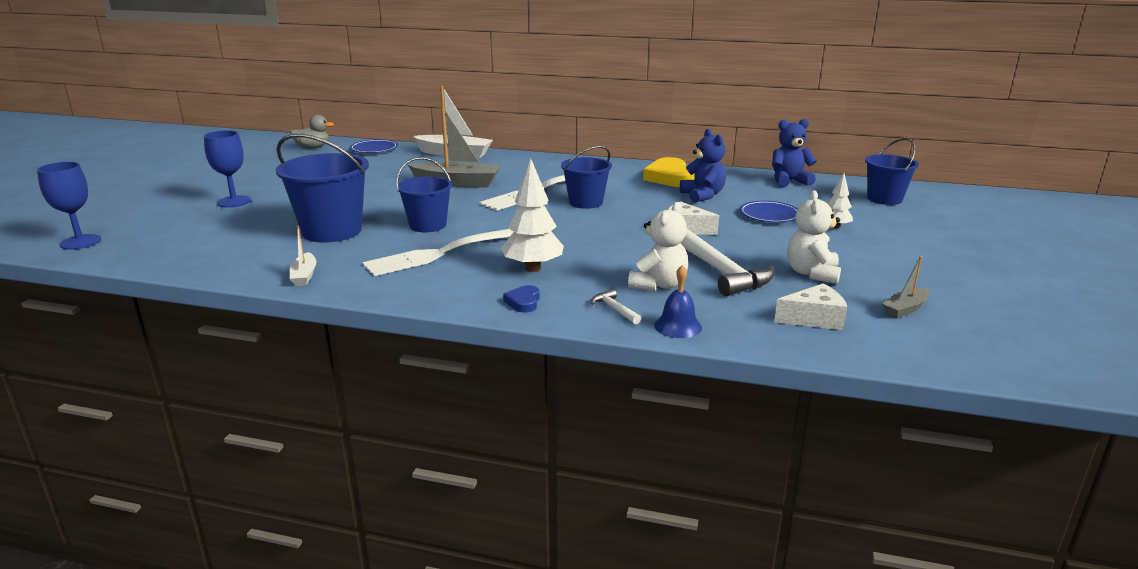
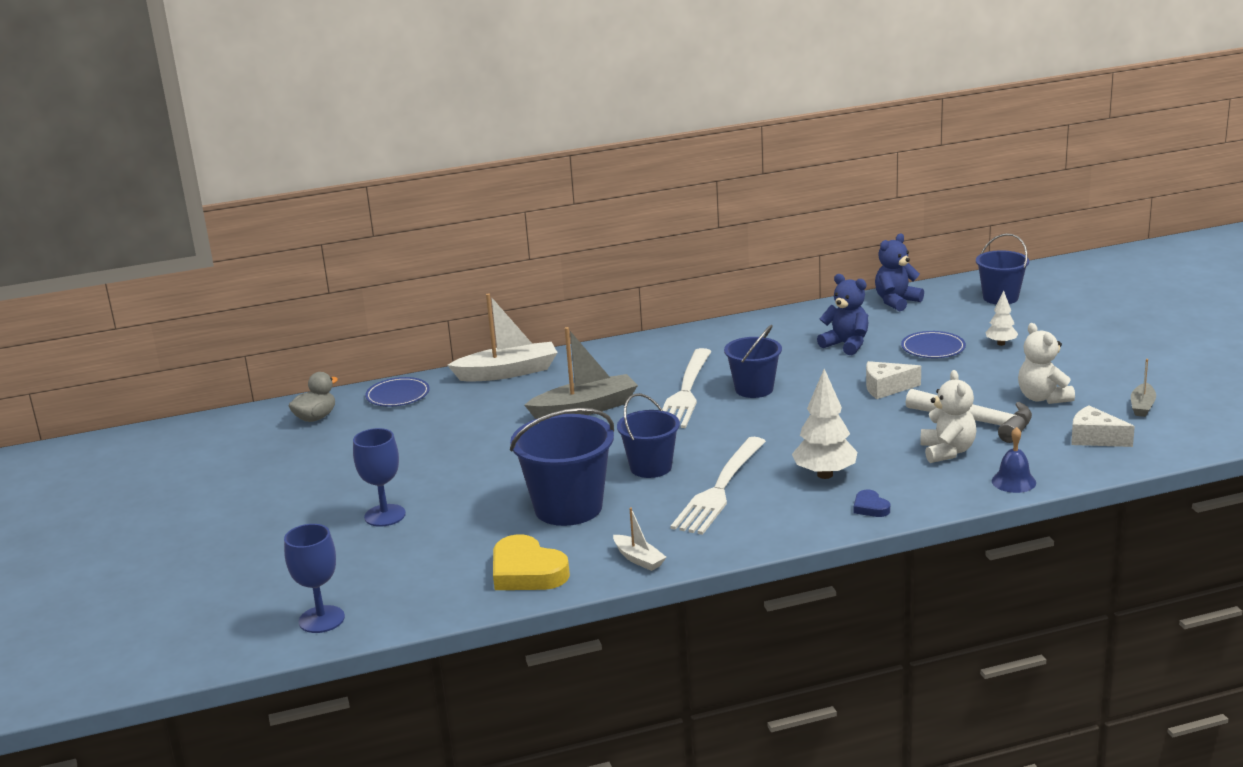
camera: 30 degrees left, 0 degrees up
white hammer [591,289,641,324] -> none
yellow heart [643,157,695,187] -> yellow heart moved to [493,534,570,590]
white cheese [774,283,847,330] -> white cheese turned 105 degrees counterclockwise [1071,405,1135,447]

